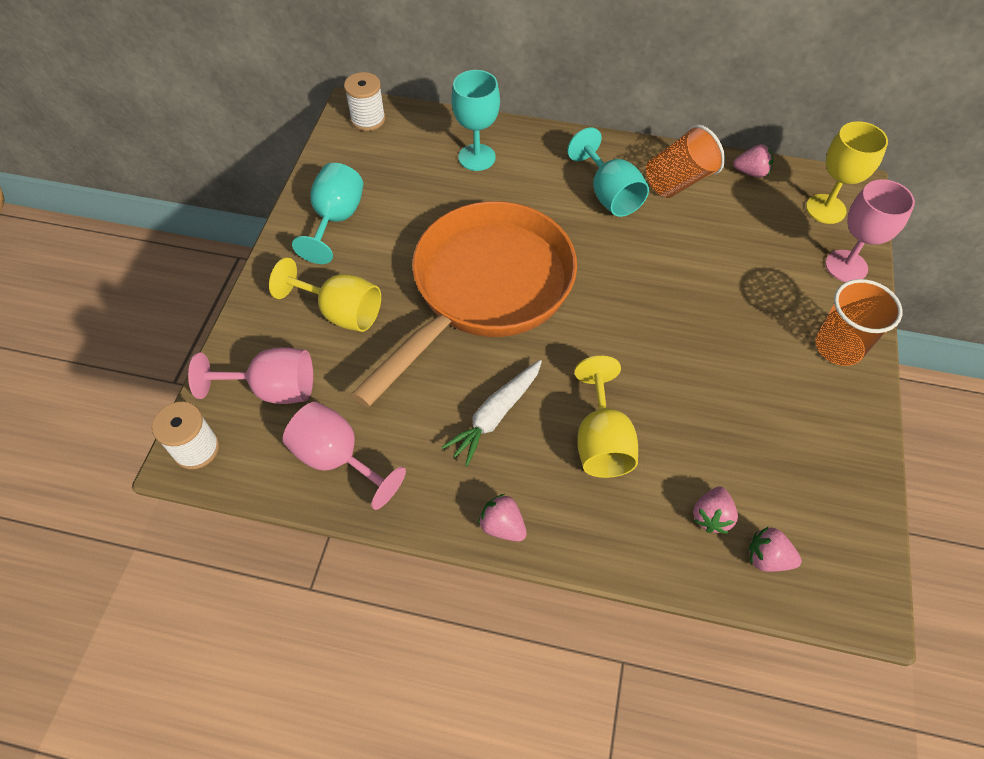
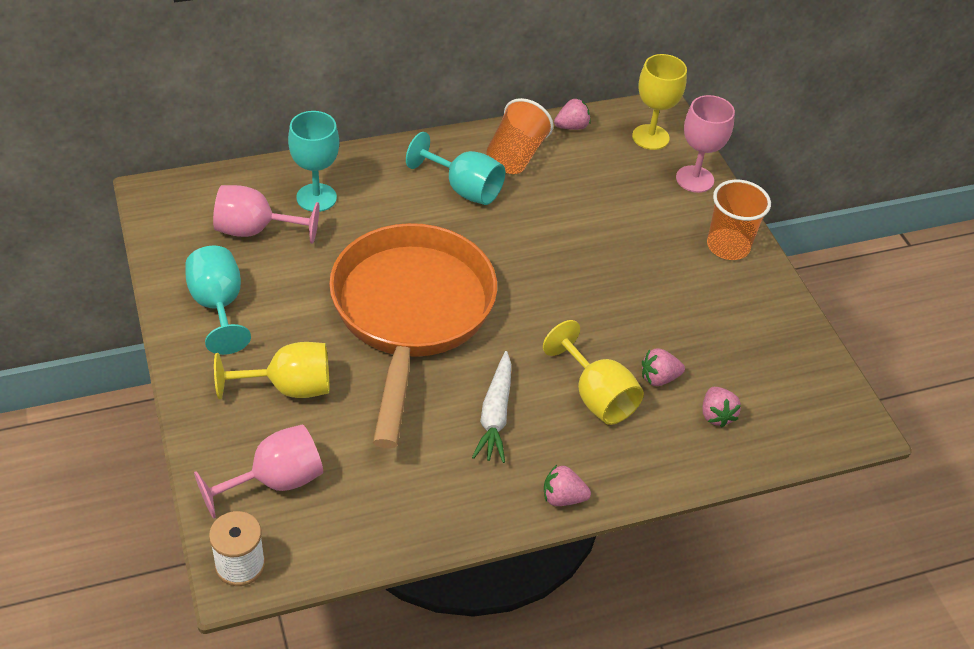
camera: 35 degrees left, 10 degrees down
pink goblet [283,402,406,510] -> pink goblet moved to [213,185,319,244]
white spool [344,72,385,131] -> none
pink strawberry [748,526,802,572] -> pink strawberry moved to [642,348,685,386]

